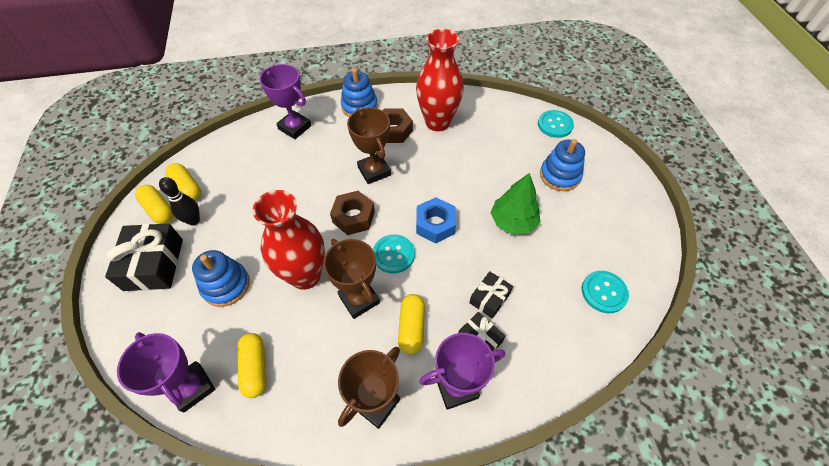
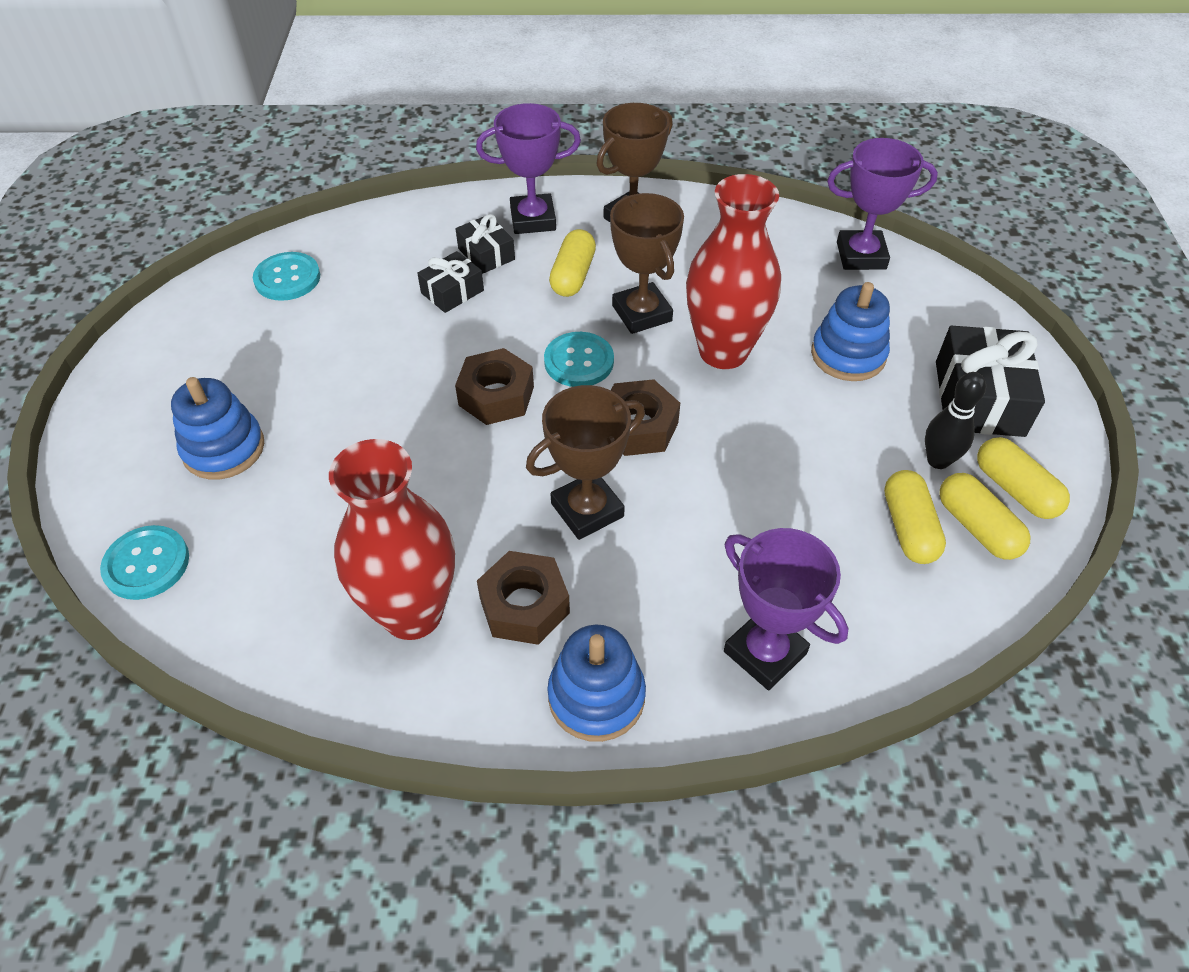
camera: 170 degrees left, 5 degrees down
purple trophy [117,332,215,413] -> purple trophy turned 60 degrees counterclockwise [827,138,938,270]
yellow capsule [237,333,266,398] -> yellow capsule moved to [884,470,946,564]
brown trophy [347,107,391,184] -> brown trophy turned 75 degrees clockwise [526,385,645,540]
blue nut [416,197,456,243] -> brown nut [455,348,534,425]
green tree [491,173,540,235] -> none

